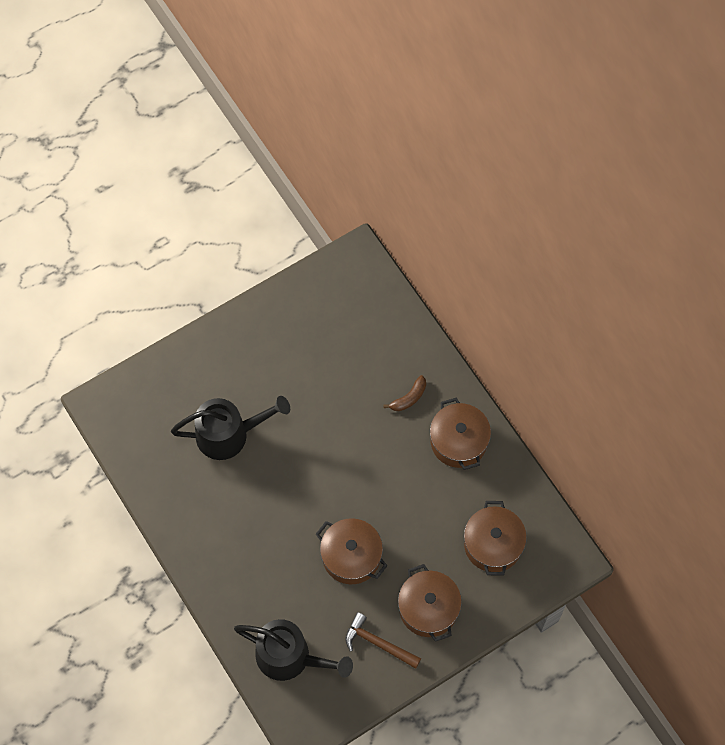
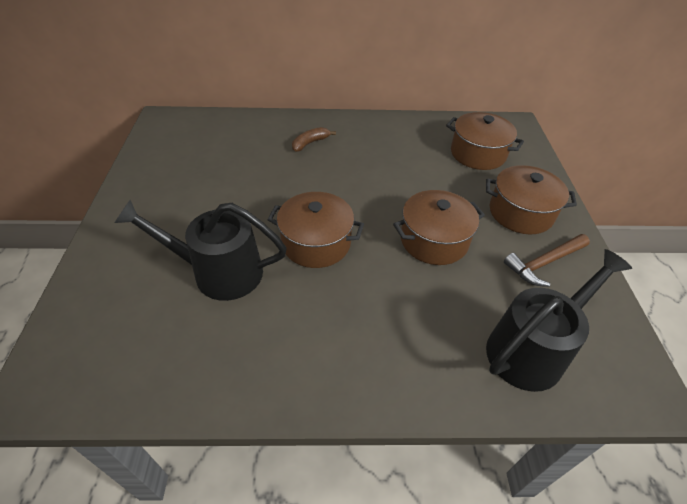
camera: 60 degrees left, 20 degrees down
black watering can [171,396,290,460] -> black watering can turned 105 degrees counterclockwise [114,200,287,301]
brown banana [383,375,426,411] -> brown banana turned 120 degrees counterclockwise [292,127,336,152]
brown pot [430,398,491,470] -> brown pot moved to [267,192,364,268]

